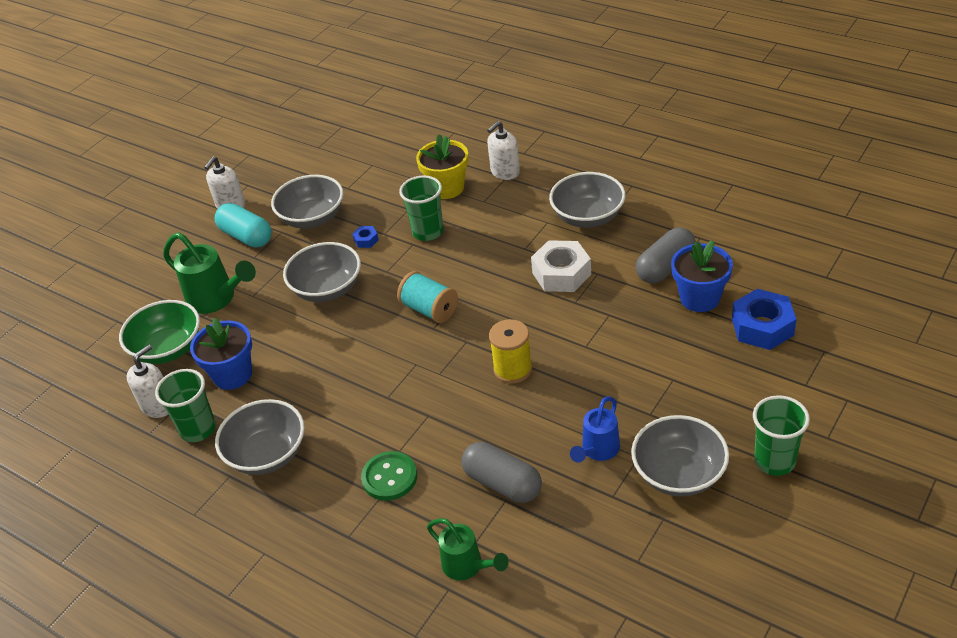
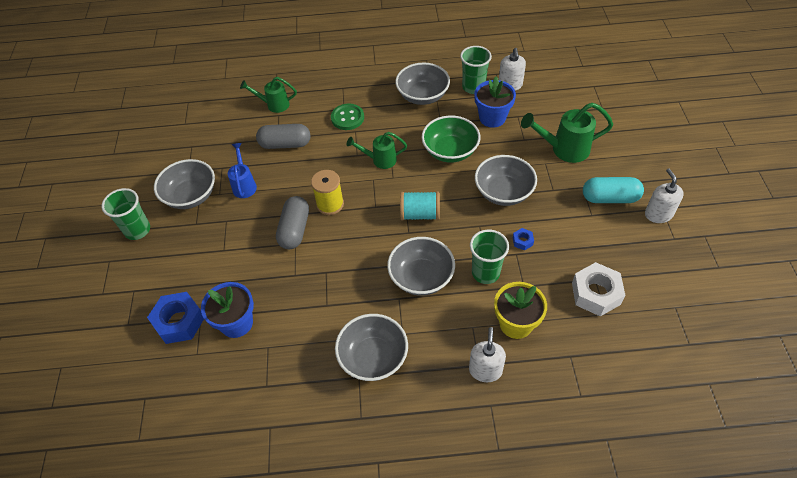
camera: 140 degrees right, 10 degrees up
green bowl [119,300,200,364] -> green bowl moved to [422,115,480,163]
grey bowl [271,175,343,229] -> grey bowl moved to [387,237,455,296]
white nut [531,240,591,292] -> white nut moved to [572,262,625,316]
grey capsule [636,227,696,283] -> grey capsule moved to [276,196,309,249]
none -> green watering can [347,132,407,169]

